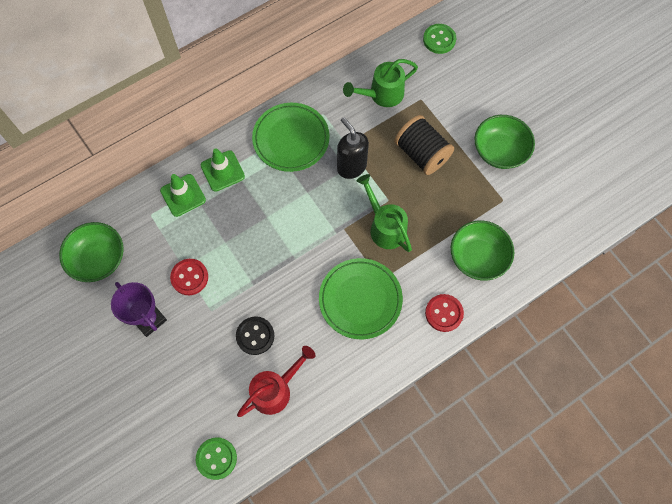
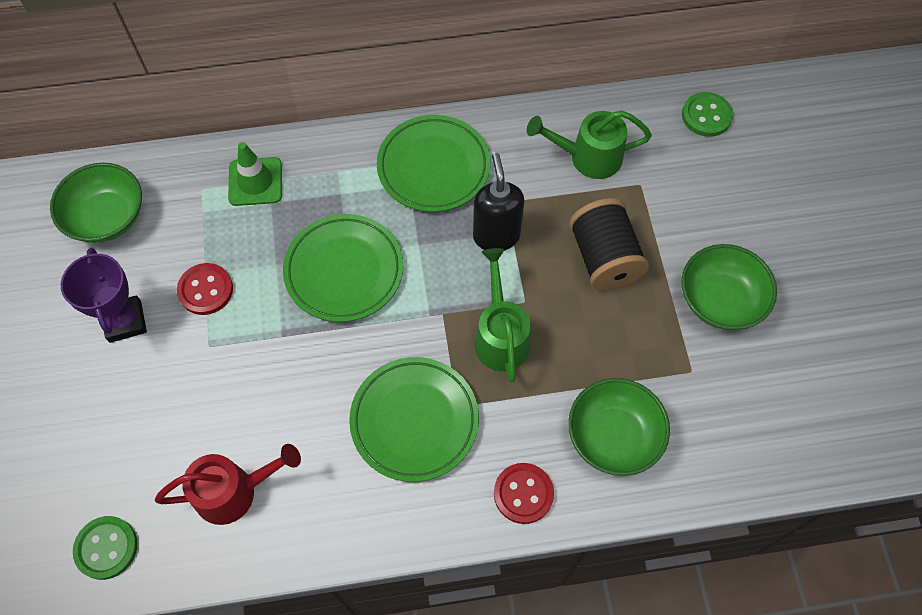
camera: 25 degrees right, 5 degrees down
green traffic cone [201,148,245,192] -> none
black button [236,316,274,355] -> none
none -> green plate [283,214,403,322]

